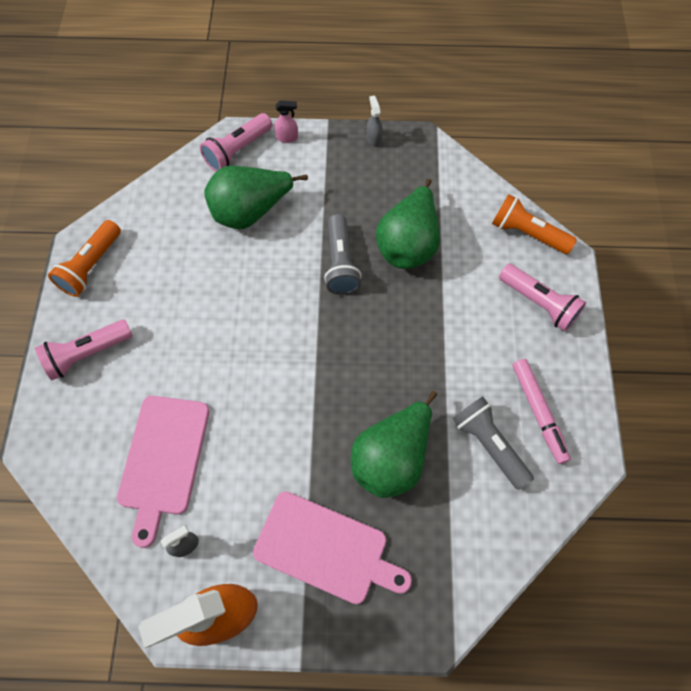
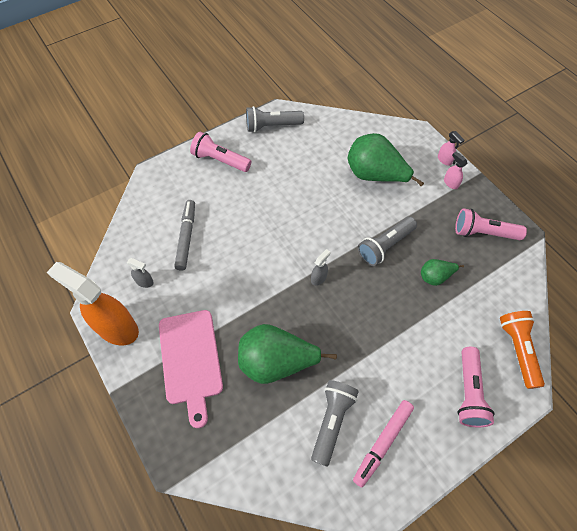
camera: 55 degrees right, 5 degrees down
orange flashlight [48,220,121,297] -> grey flashlight [246,106,304,133]
pink cutting board [117,396,210,548] -> grey marker [174,200,195,271]
pink flashlight [200,113,272,171] -> pink flashlight moved to [455,208,527,240]
grey spray bottle [367,95,383,147] -> grey spray bottle moved to [311,249,330,286]
green pear [376,179,440,269] -> green pear [421,259,464,286], size x0.51
none -> pink spray bottle [444,152,468,189]

